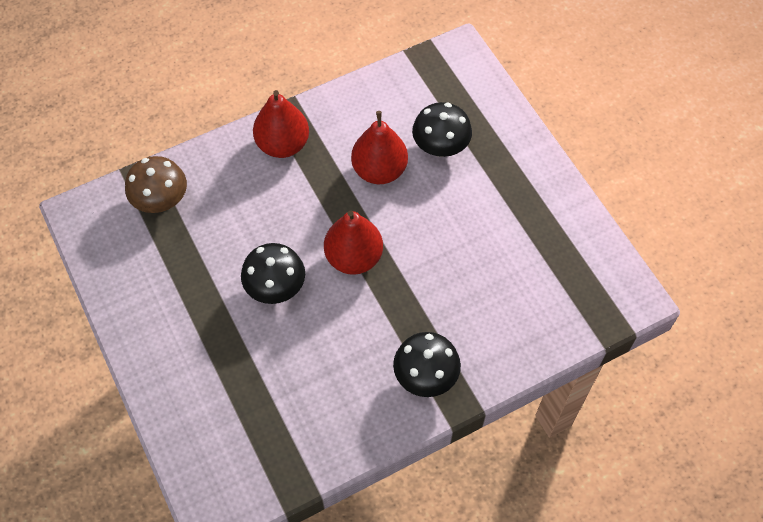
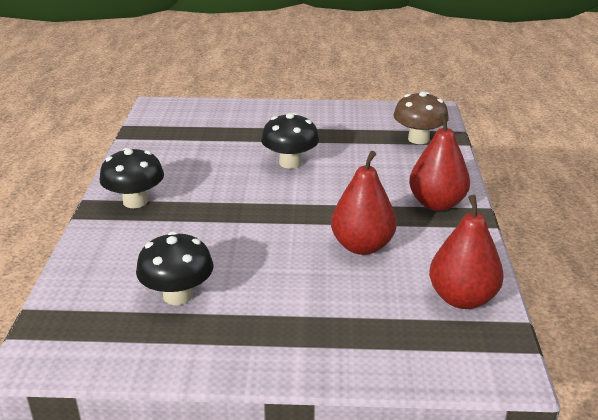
camera: 120 degrees right, 30 degrees down
red pear [324,210,383,275] -> red pear moved to [429,195,504,309]
black mushroom [412,102,472,157] -> black mushroom moved to [136,231,214,305]

